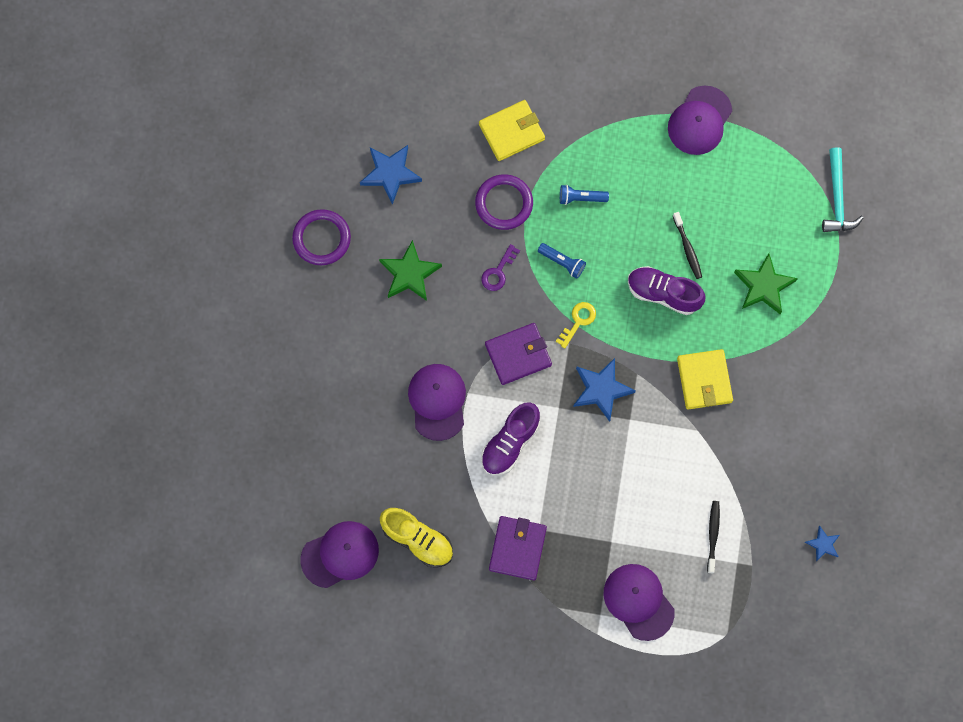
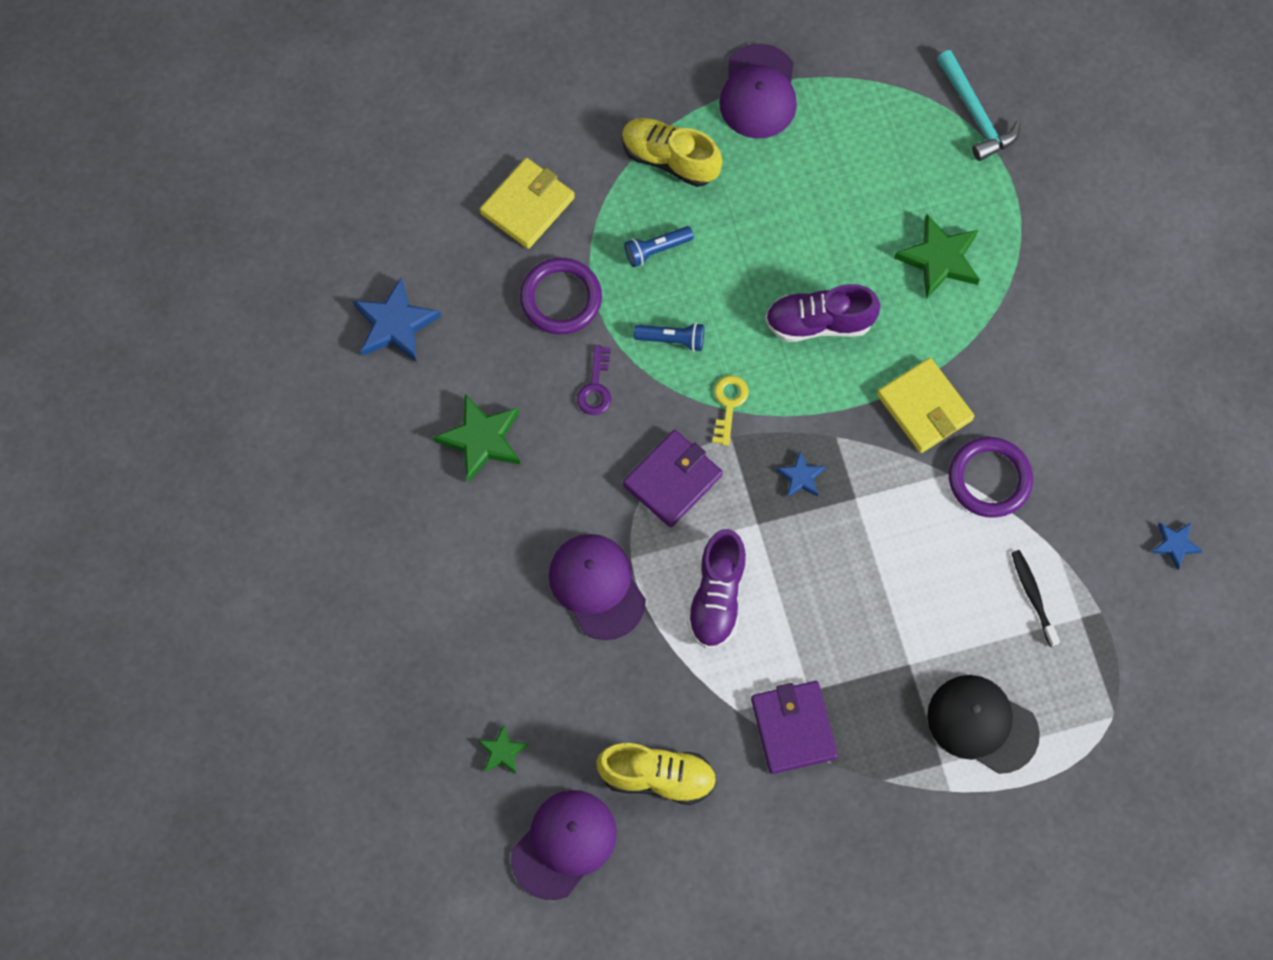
camera: 25 degrees left, 5 degrees down
purple ring [292,209,351,265] -> purple ring moved to [949,437,1033,518]
blue star [573,358,636,422] -> blue star [776,451,826,498], size x0.54
purple cap [603,564,675,641] -> black cap [927,675,1040,774]
black toothbrush [673,212,702,279] -> none
none -> green star [477,724,529,774]
none -> yellow shoe [622,118,722,187]

